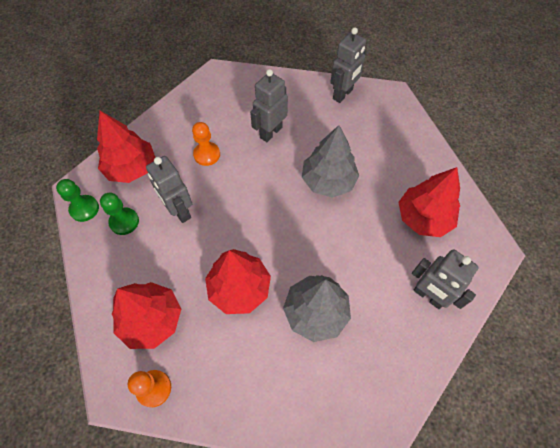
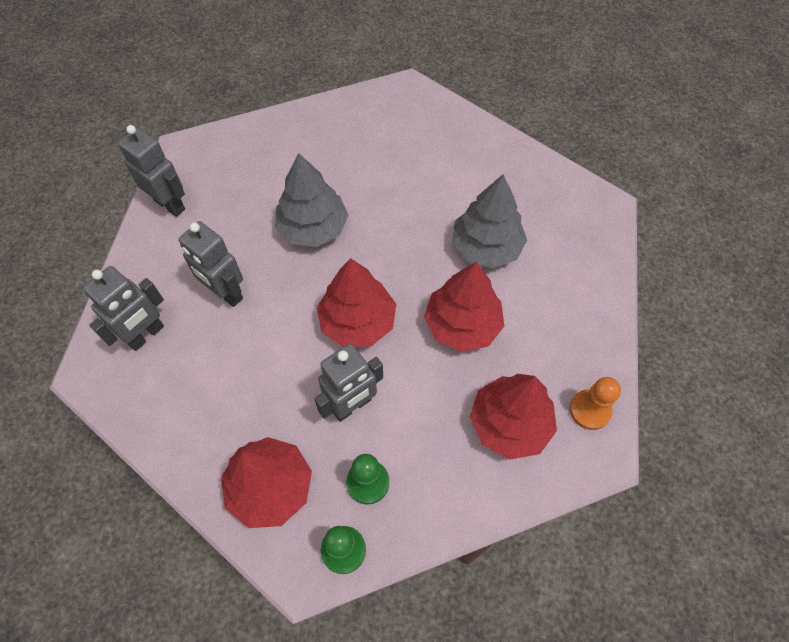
camera: 90 degrees left, 0 degrees up
orange pawn [192,122,220,166] -> none
red tree [398,167,460,237] -> red tree moved to [317,258,396,347]
grey robot [412,249,479,309] -> grey robot moved to [83,266,164,351]

